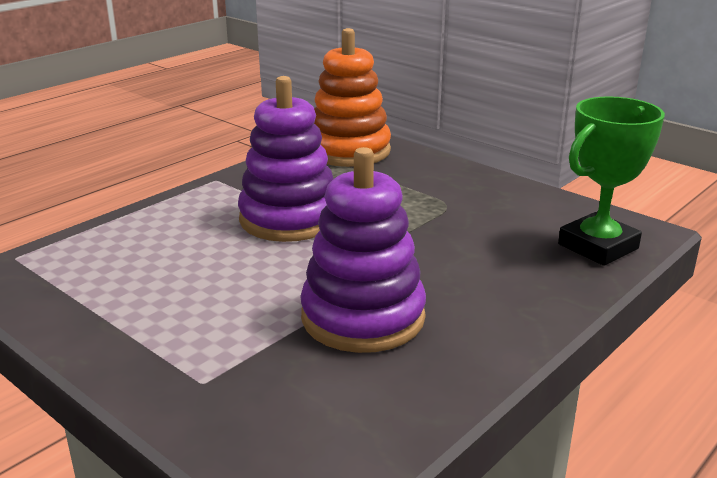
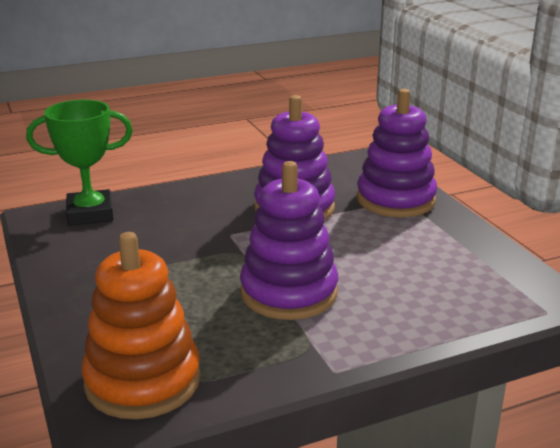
camera: 155 degrees left, 0 degrees up
none -> purple stacking toy [357,89,437,217]

